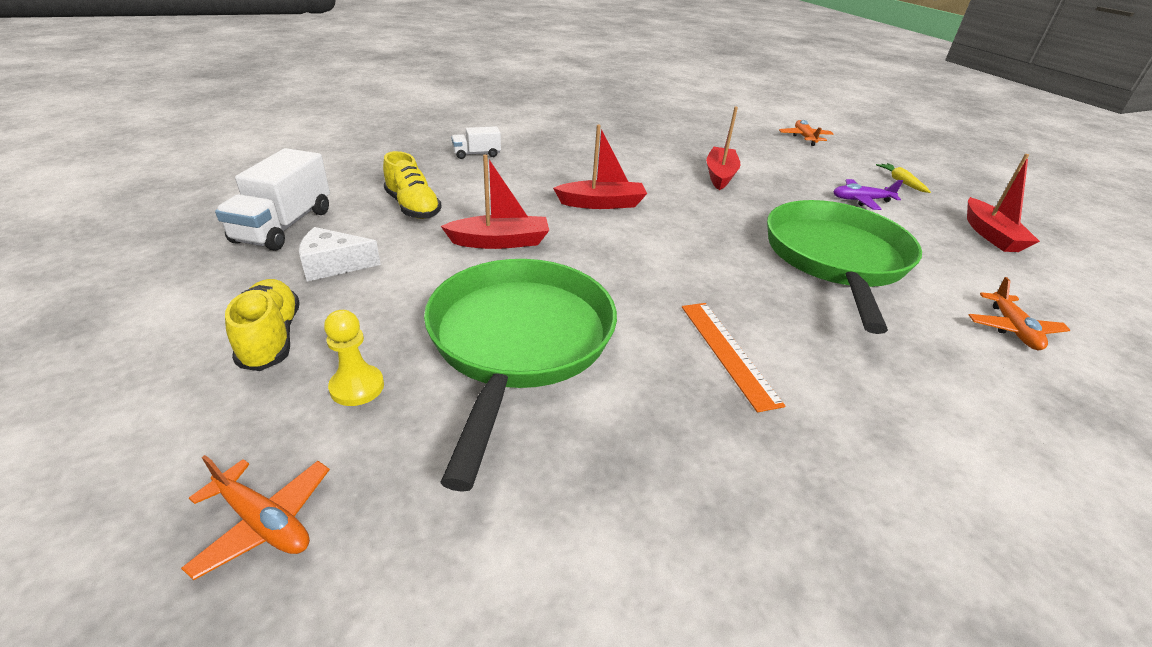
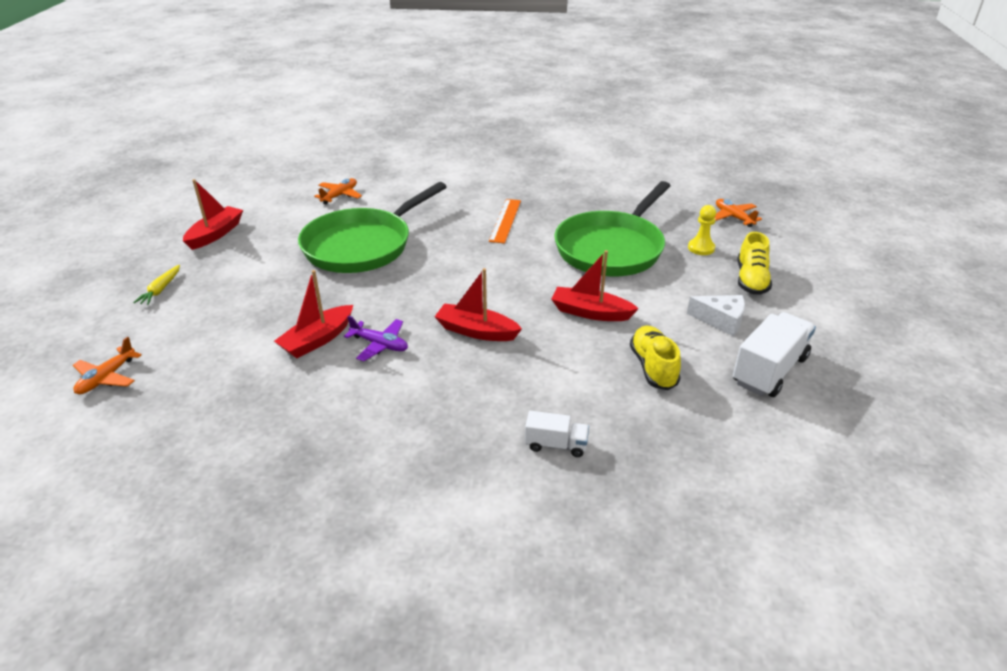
camera: 150 degrees left, 0 degrees up
purple plane [833,179,903,210] -> purple plane moved to [344,316,408,361]

